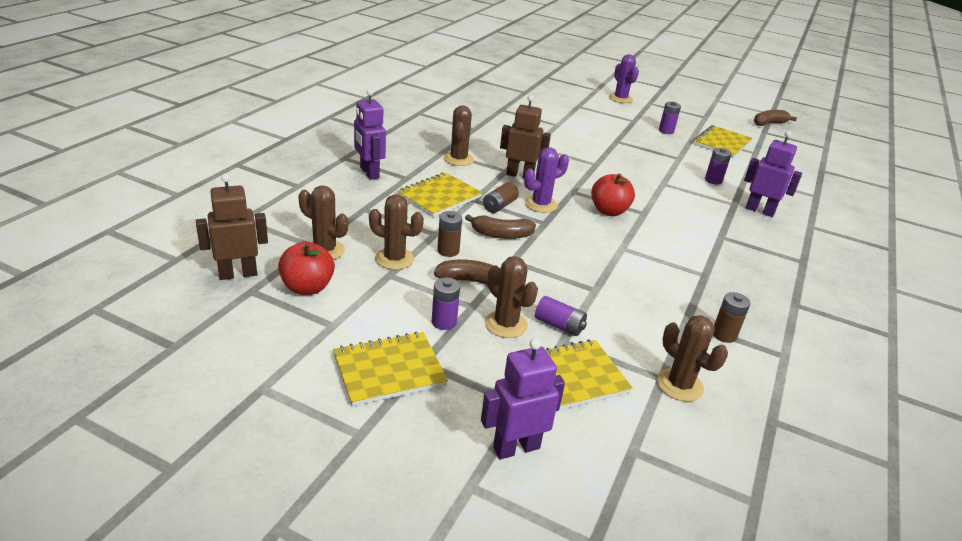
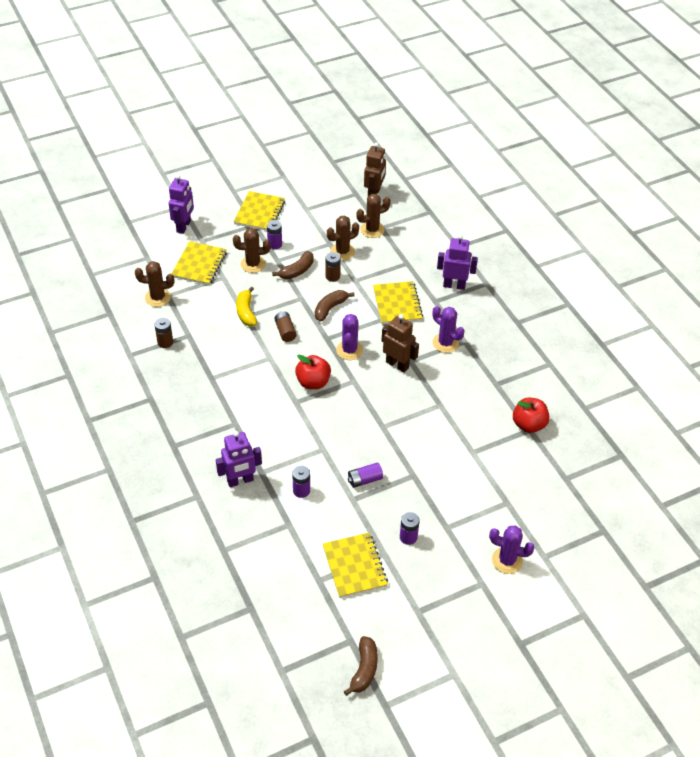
camera: 130 degrees right, 15 degrees up
red apple [278,242,335,295] -> red apple moved to [513,398,550,433]
brown cactus [444,105,474,166] -> purple cactus [432,306,464,353]
brown battery [483,182,519,213] -> brown battery moved to [274,311,297,342]
brown robot [500,95,551,178] -> brown robot turned 105 degrees counterclockwise [382,314,419,373]
purple battery [535,296,587,336] -> purple battery moved to [348,463,383,488]
none -> yellow banana [236,287,257,326]

